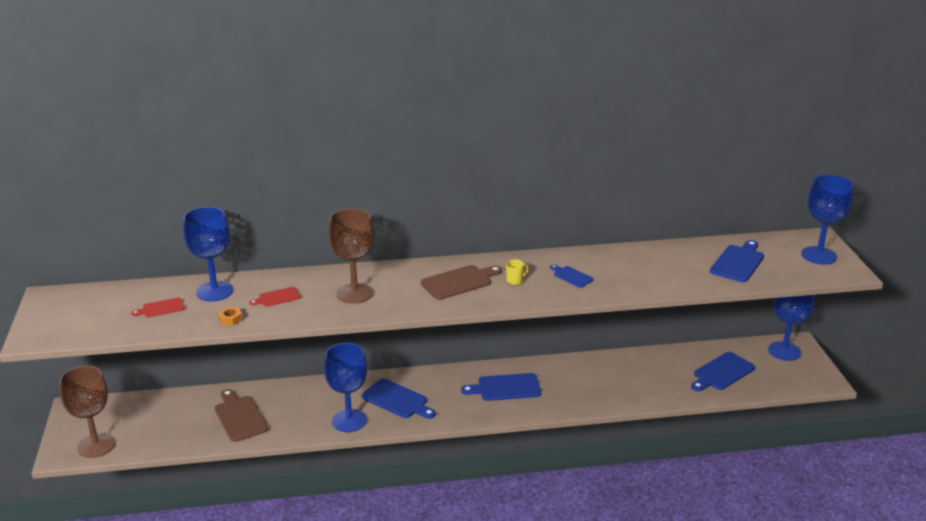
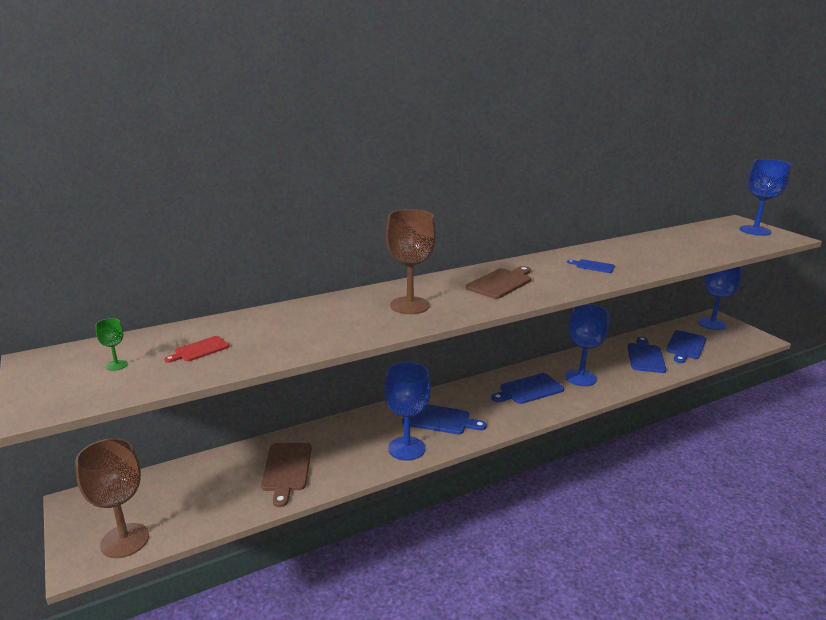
camera: 20 degrees left, 5 degrees down
blue goblet [183,207,233,302] -> blue goblet moved to [565,304,609,386]
brown cutting board [215,389,268,442] -> brown cutting board turned 135 degrees counterclockwise [261,443,312,507]
orange nut [218,307,242,326] -> none
red cutting board [249,287,300,307] -> none
yellow mug [506,259,529,285] -> none
blue cutting board [710,240,764,282] -> blue cutting board moved to [628,337,666,373]
none -> green goblet [95,318,127,371]

